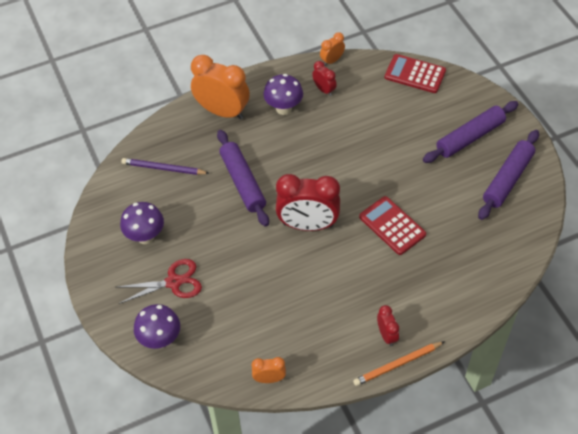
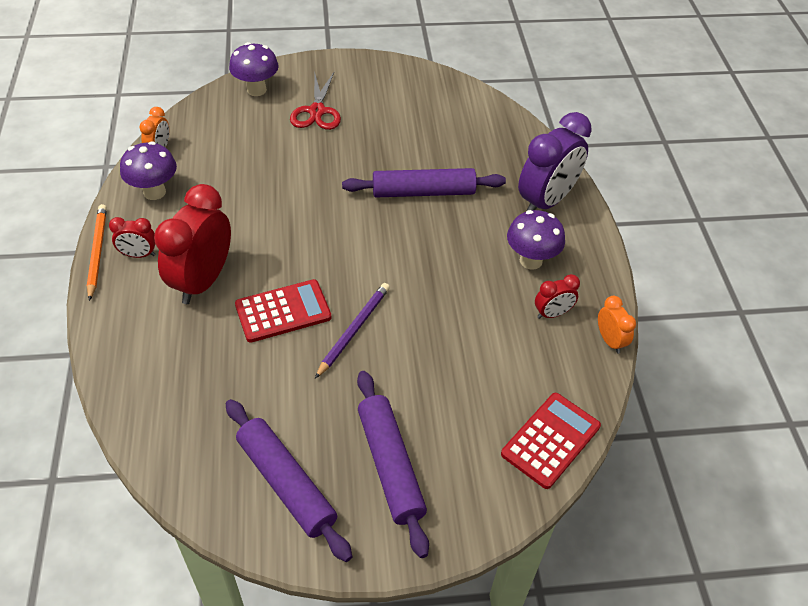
camera: 105 degrees right, 5 degrees down
purple mushroom [120,202,164,244] -> purple mushroom moved to [120,141,177,200]
purple pencil [121,158,210,175] -> purple pencil moved to [315,283,390,379]
orange clock [191,55,250,120] -> purple clock [518,112,592,210]
red clock [276,174,340,231] -> red clock moved to [154,184,231,304]

